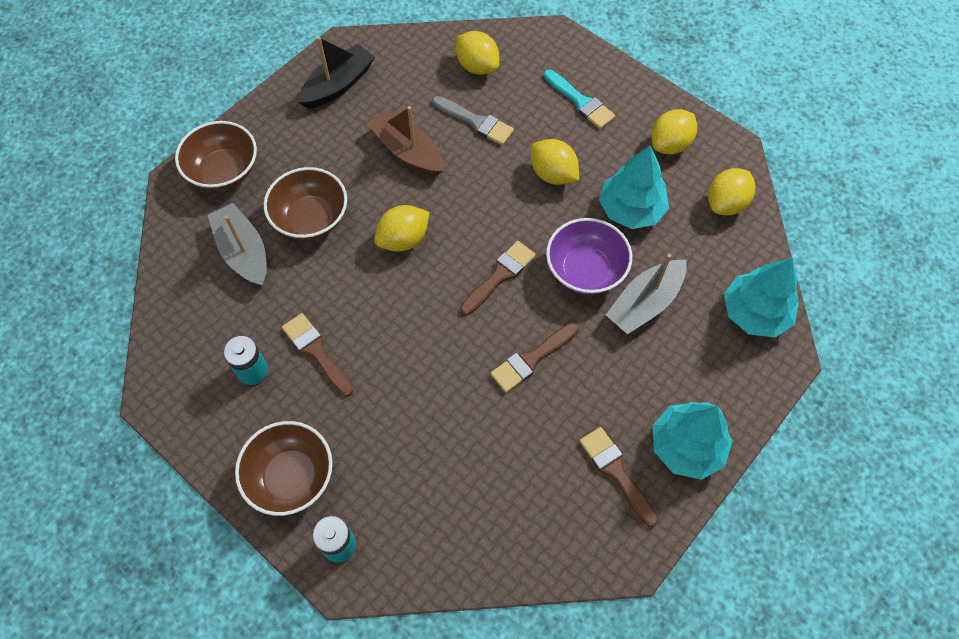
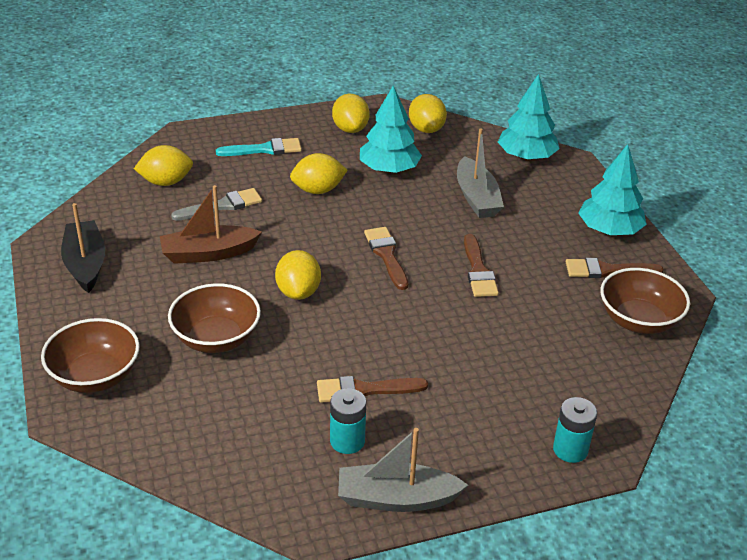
camera: 60 degrees left, 25 degrees down
grey boat [208,203,267,286] -> grey boat moved to [338,428,468,512]
brown bowl [235,421,332,516] -> brown bowl moved to [600,268,690,334]
purple bowl [546,218,632,295] -> none

